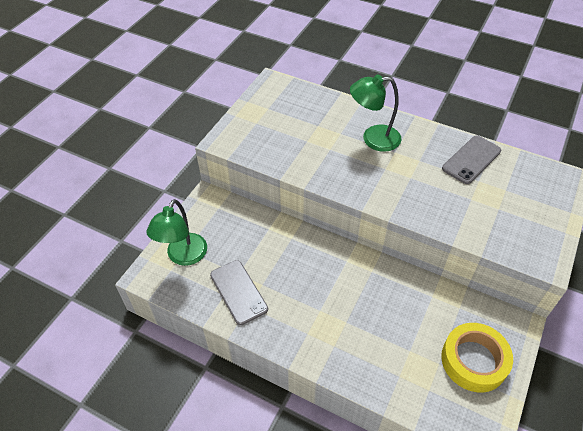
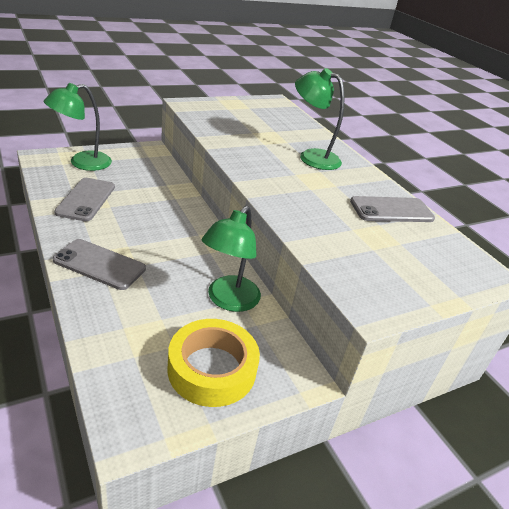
camera: 30 degrees right, 15 degrees down
none -> grey phone [53,239,146,290]
none -> green lamp [202,206,261,312]

